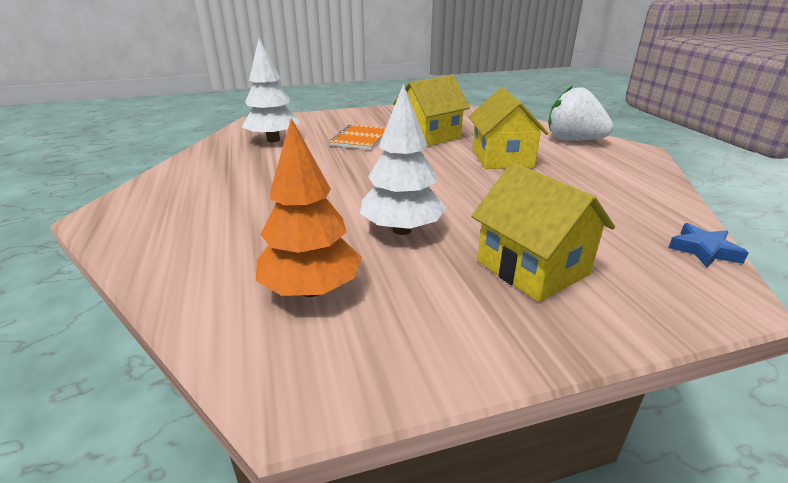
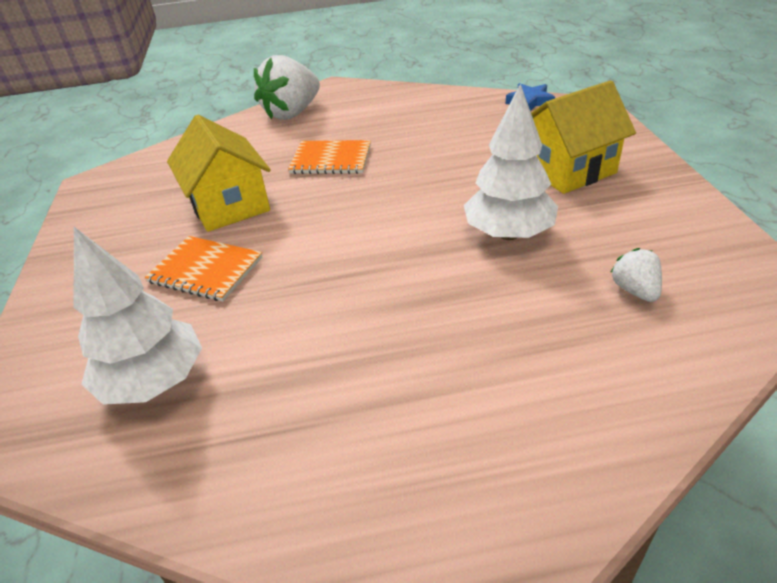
camera: 80 degrees left, 10 degrees up
orange tree [256,118,362,297] -> white strawberry [610,248,662,302]
yellow house [469,87,549,169] -> orange notebook [288,140,371,174]

